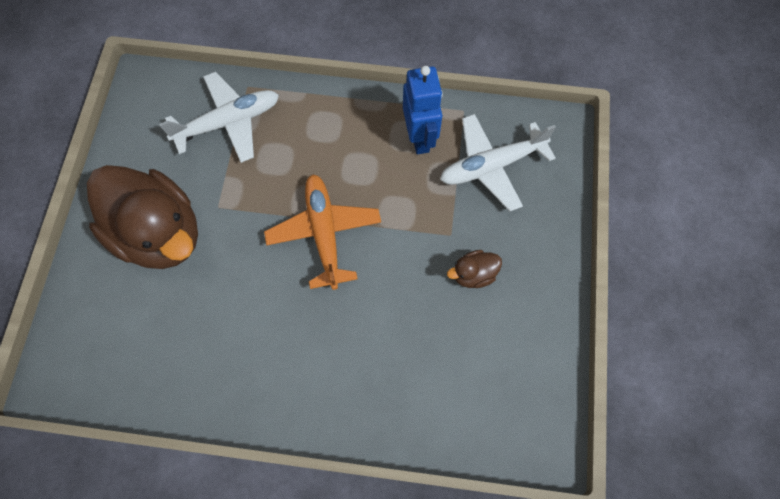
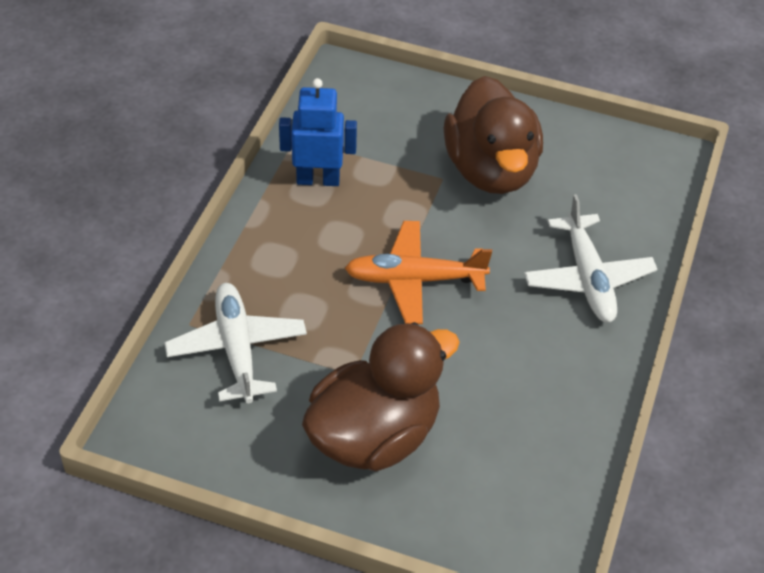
camera: 80 degrees left, 20 degrees down
white plane [440,114,556,211] -> white plane moved to [524,194,657,323]
brown duck [447,250,502,288] -> brown duck [444,76,543,194], size x2.46

